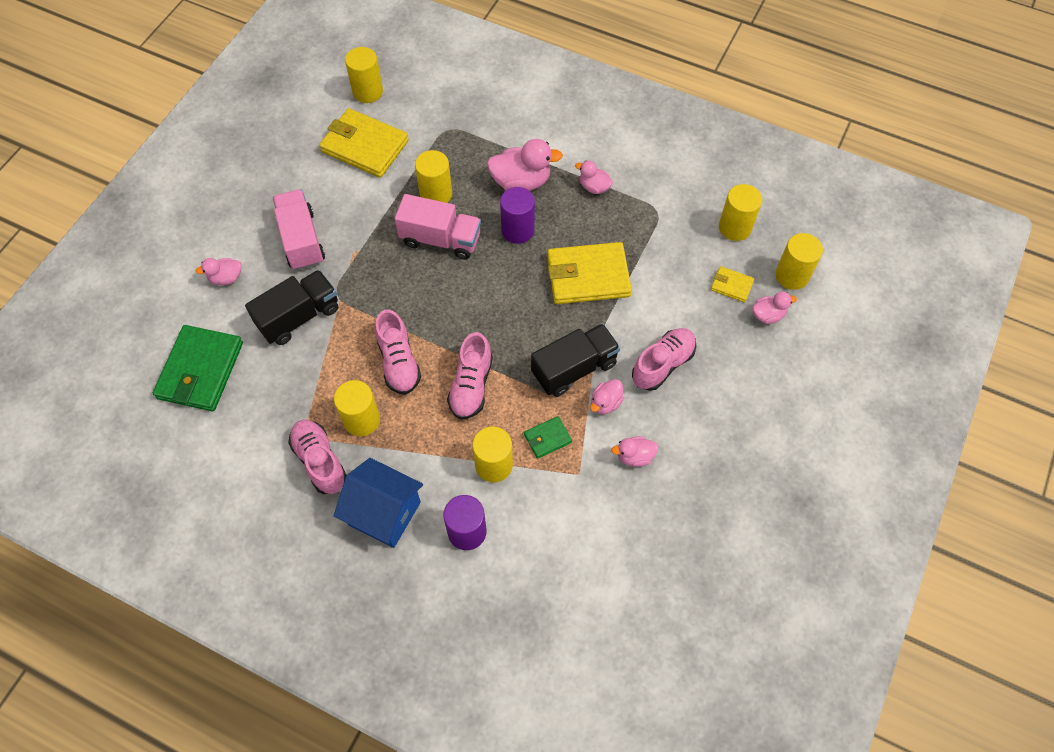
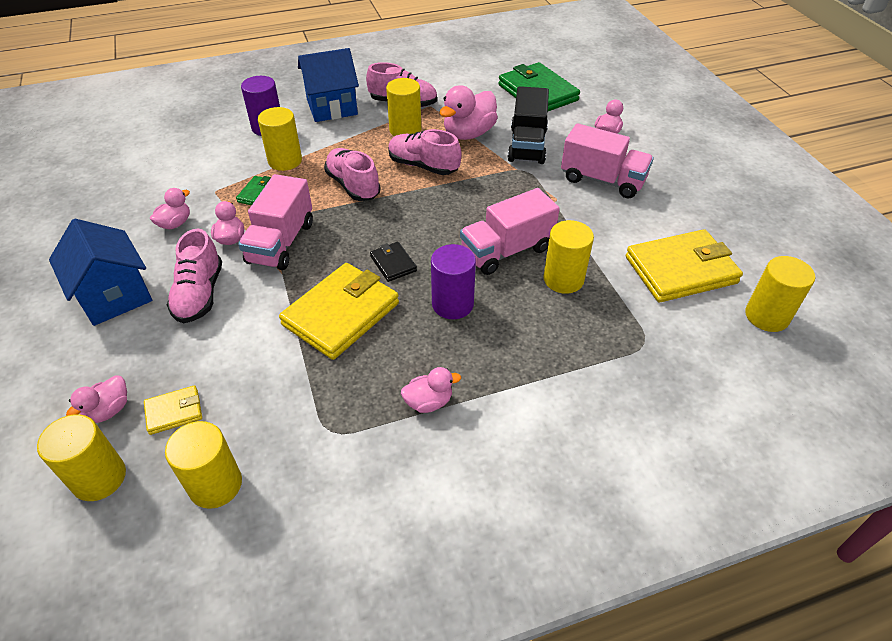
camera: 135 degrees right, 15 degrees down
pink duck [487,139,563,191] -> pink duck moved to [439,85,498,140]
black truck [531,324,620,397] -> pink truck [238,174,313,270]
none -> blue house [49,219,153,326]
none -> black wallet [370,242,417,282]

